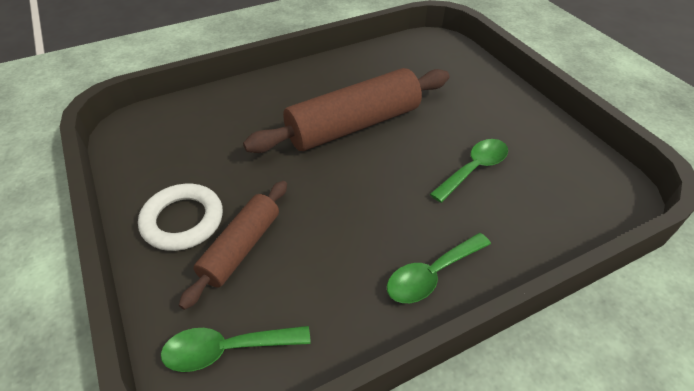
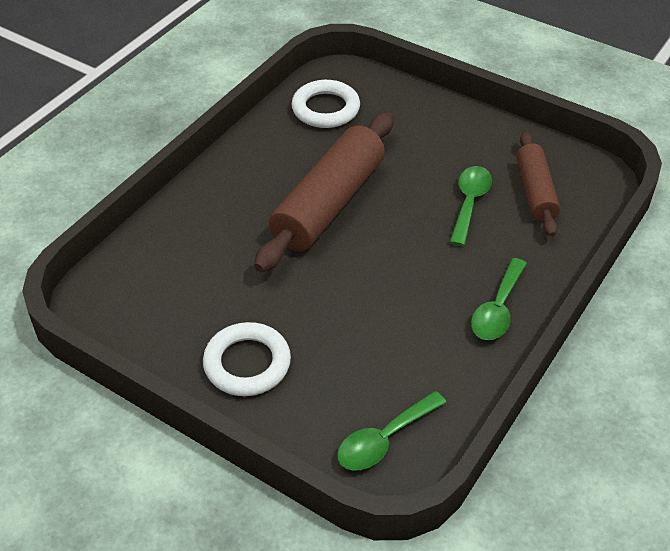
camera: 30 degrees left, 0 degrees up
brown rolling pin [179,181,287,310] -> brown rolling pin moved to [516,132,560,237]
none -> white ring [292,80,360,128]

